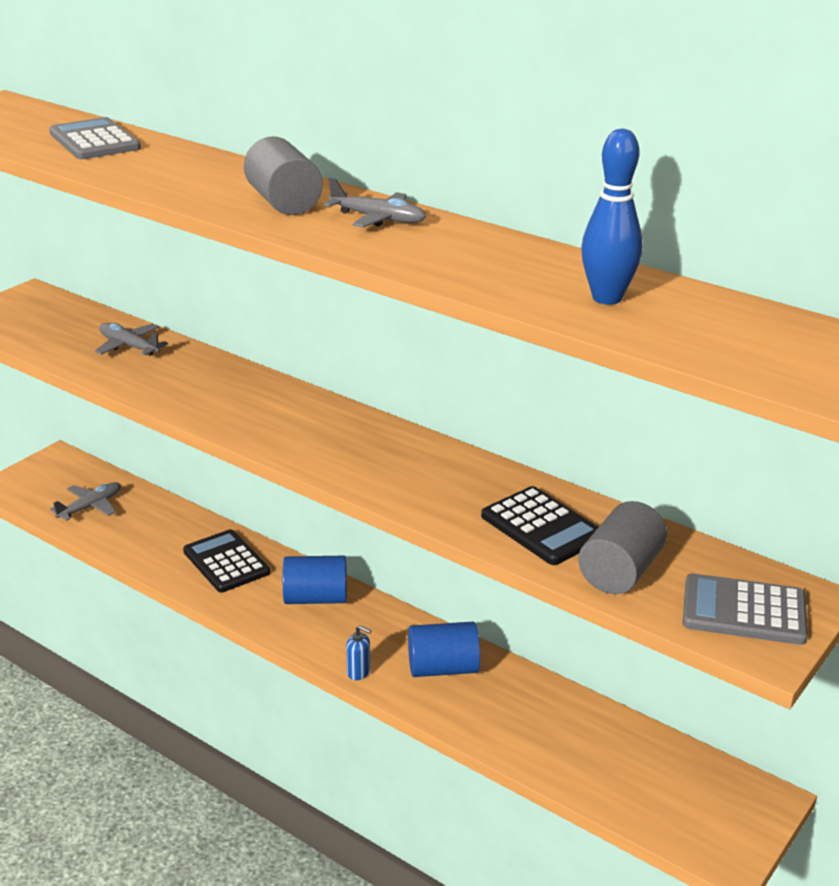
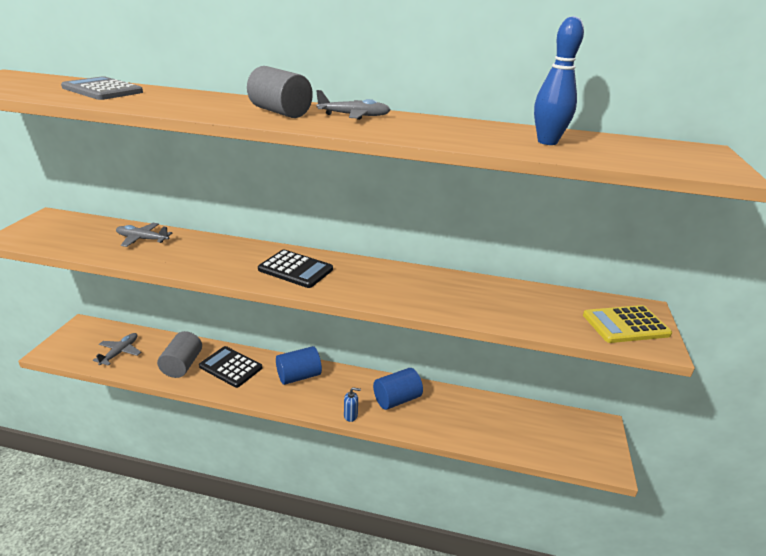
camera: 25 degrees left, 0 degrees up
black calculator [481,486,598,565] -> black calculator moved to [258,249,333,288]
grey cylinder [578,501,667,594] -> grey cylinder moved to [157,331,202,378]
grey calculator [683,573,808,645] -> yellow calculator [583,305,672,343]

